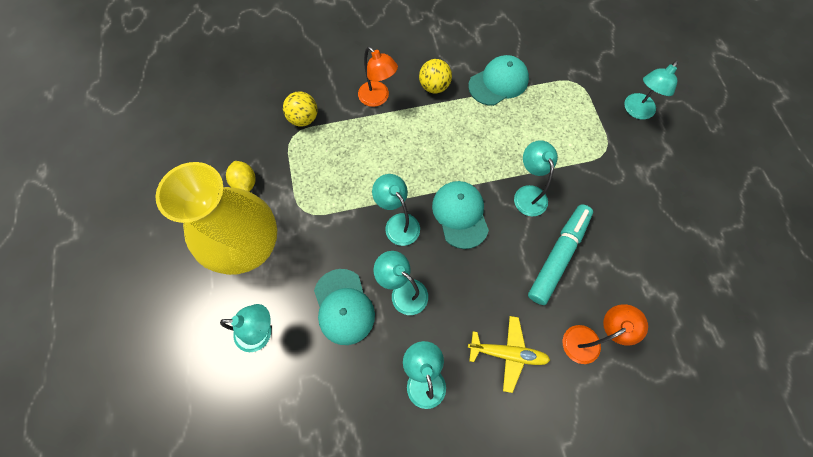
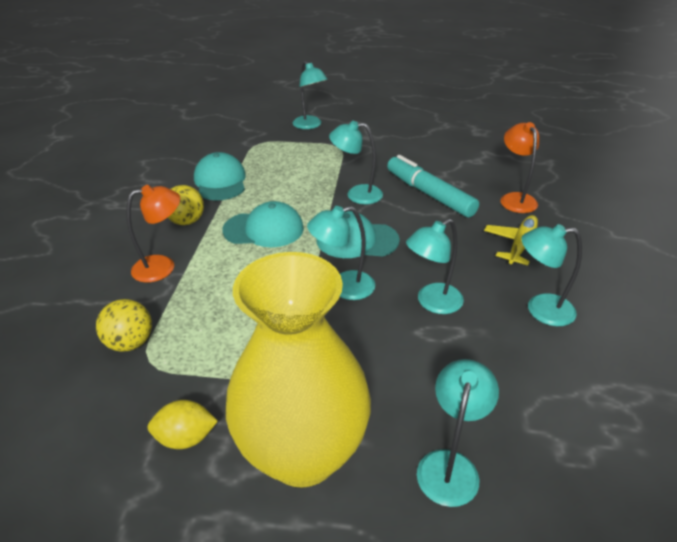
camera: 70 degrees left, 30 degrees down
turquoise cap [314,269,375,345] -> turquoise cap moved to [222,201,304,247]

